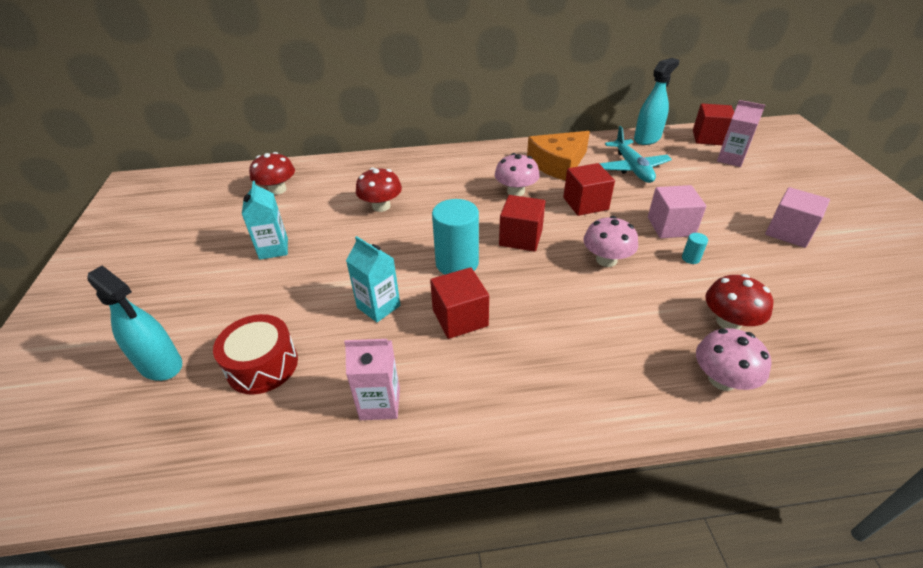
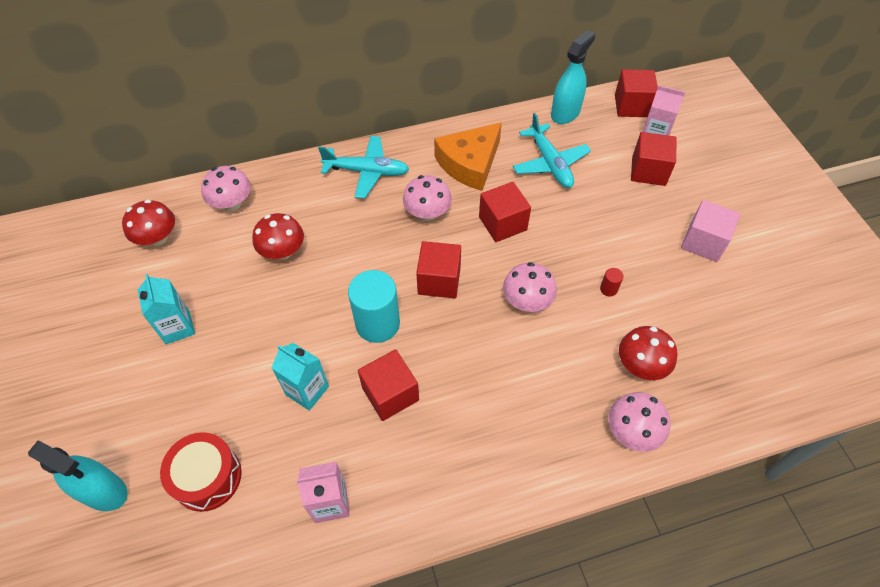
camera: 10 degrees left, 15 degrees up
pink cube [648,185,706,238] -> none
turquoise cylinder [682,233,708,264] -> red cylinder [600,268,624,297]
none -> pink mushroom [201,166,251,211]
none -> turquoise plane [318,136,409,199]
none -> red cube [631,132,677,186]

